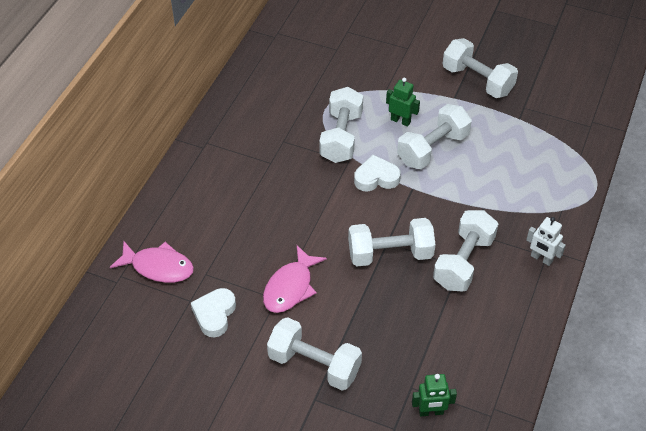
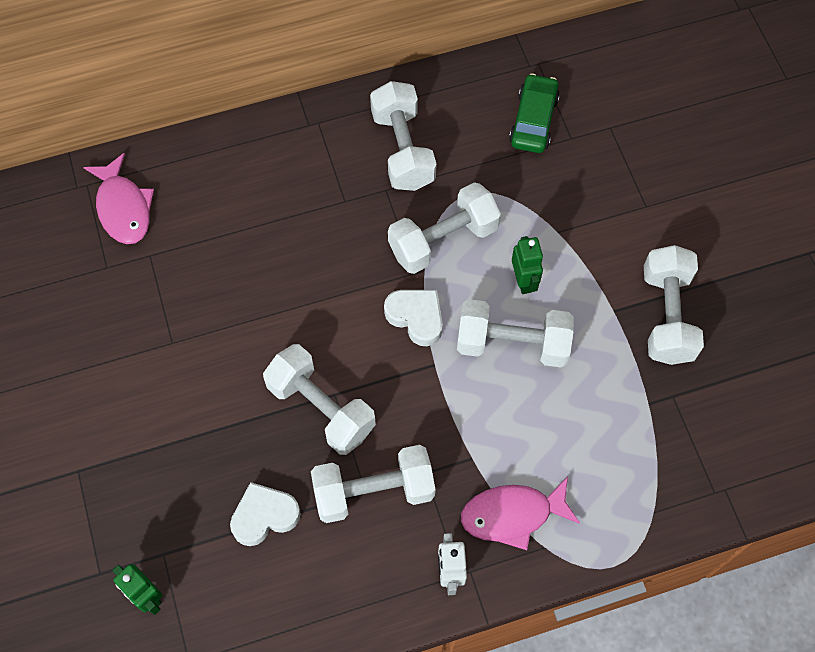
camera: 50 degrees right, 15 degrees up
white heart [191,288,236,337] -> white heart moved to [230,482,301,546]
pink fish [263,245,327,313] -> pink fish moved to [461,476,580,550]
white dumbbell [267,317,362,391] -> white dumbbell moved to [370,81,437,191]
none -> green car [509,73,560,153]

